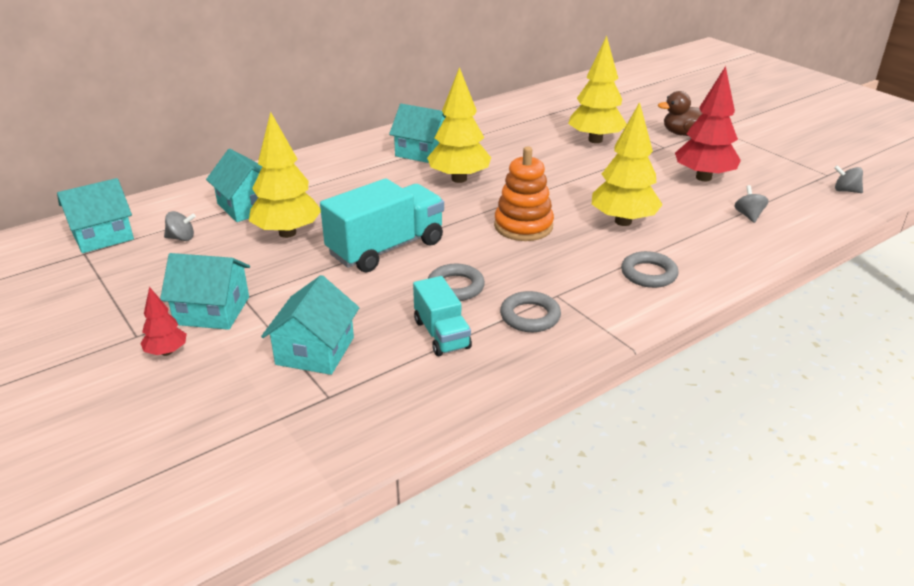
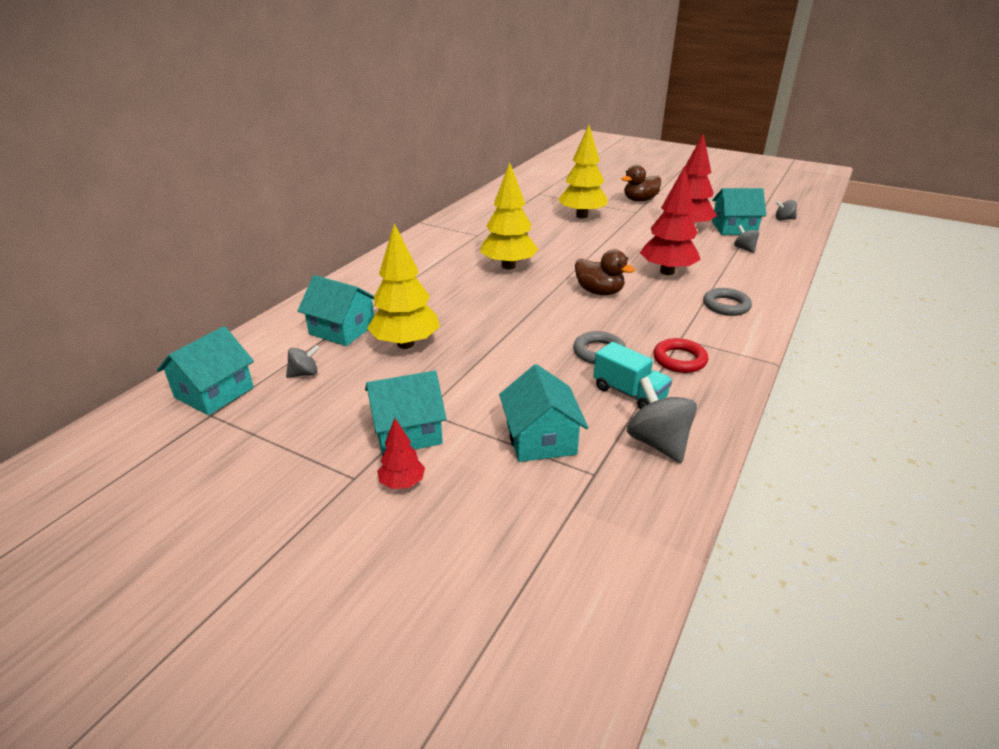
camera: 25 degrees left, 0 degrees up
turquoise truck [320,178,444,272] -> none
turquoise house [389,104,446,163] -> turquoise house moved to [712,188,766,235]
orange stacking toy [494,146,554,241] -> brown duck [575,249,635,295]
grey ring [500,291,561,332] -> red ring [653,338,708,373]
yellow tree [592,102,663,226] -> red tree [640,166,701,275]
none -> grey spinning top [627,377,697,463]

